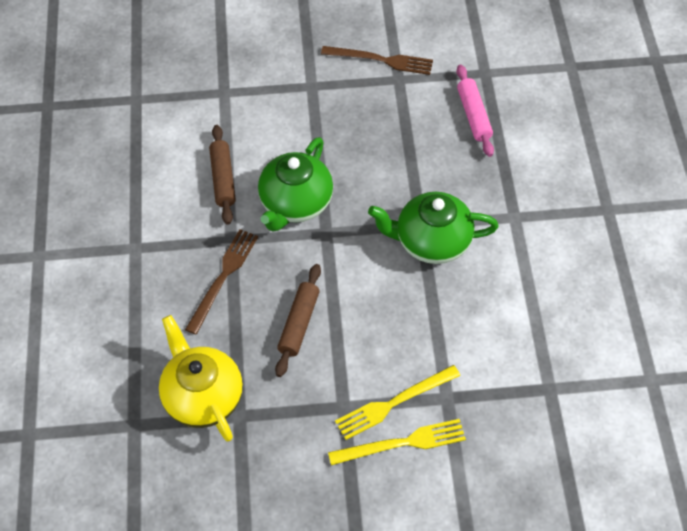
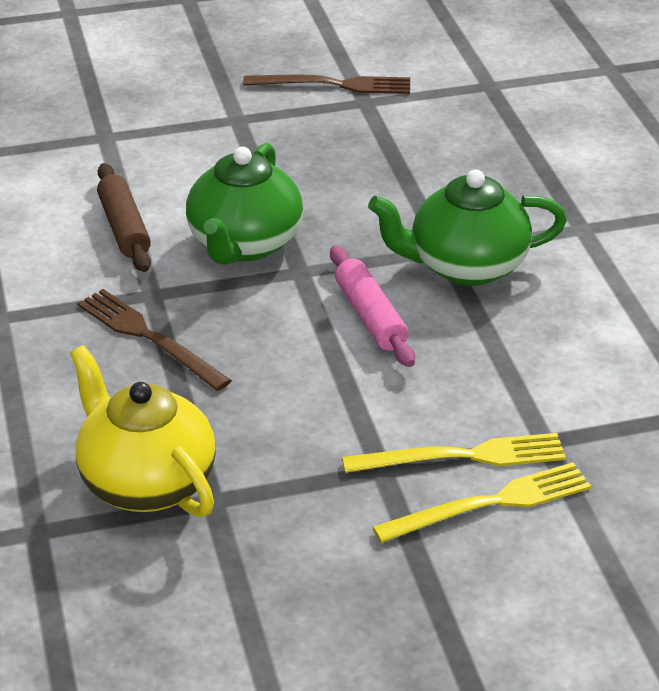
camera: 10 degrees left, 20 degrees down
brown fork [185,229,258,335] -> brown fork turned 60 degrees counterclockwise [77,289,232,391]
brown rolling pin [275,264,321,377] -> none
yellow fork [335,365,460,440] -> yellow fork turned 150 degrees counterclockwise [342,433,566,473]
pink rolling pin [456,65,494,157] -> pink rolling pin moved to [330,245,415,367]

